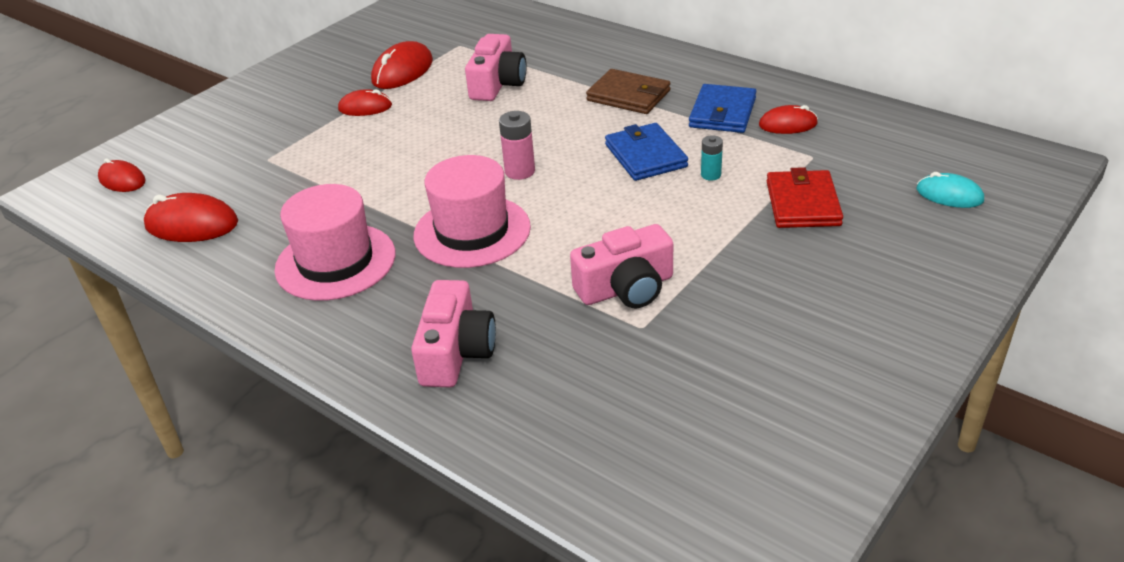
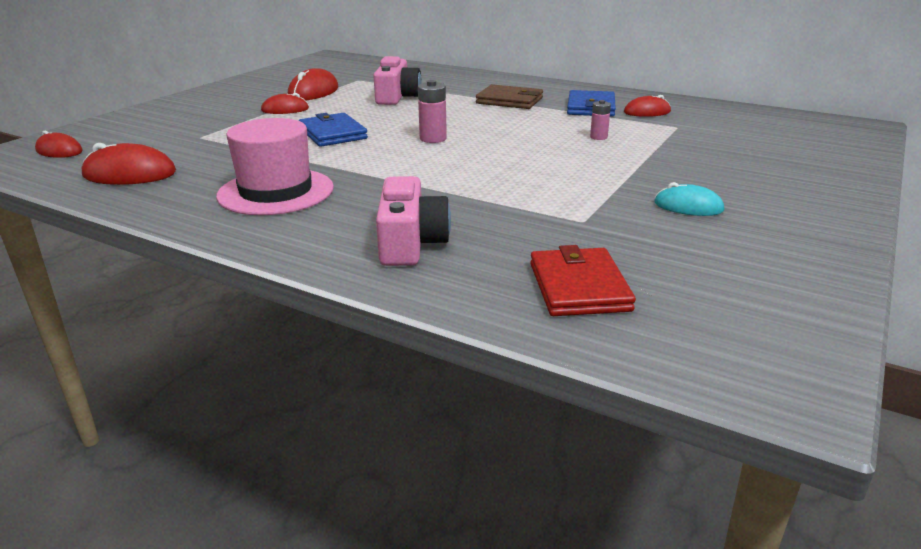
camera: 10 degrees left, 10 degrees down
pink hat [414,155,531,268] -> none
pink camera [570,224,673,308] -> none
blue wallet [605,123,688,181] -> blue wallet moved to [299,113,368,147]
turquoise battery [701,135,723,181] -> pink battery [590,100,611,140]
red wallet [767,167,843,228] -> red wallet moved to [530,245,636,316]
turquoise mouse [917,172,984,208] -> turquoise mouse moved to [654,182,724,216]

